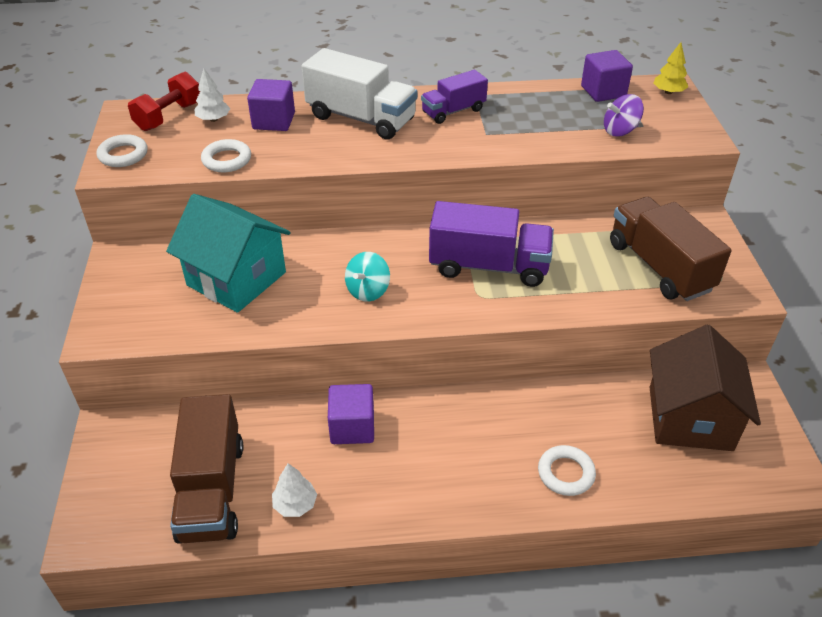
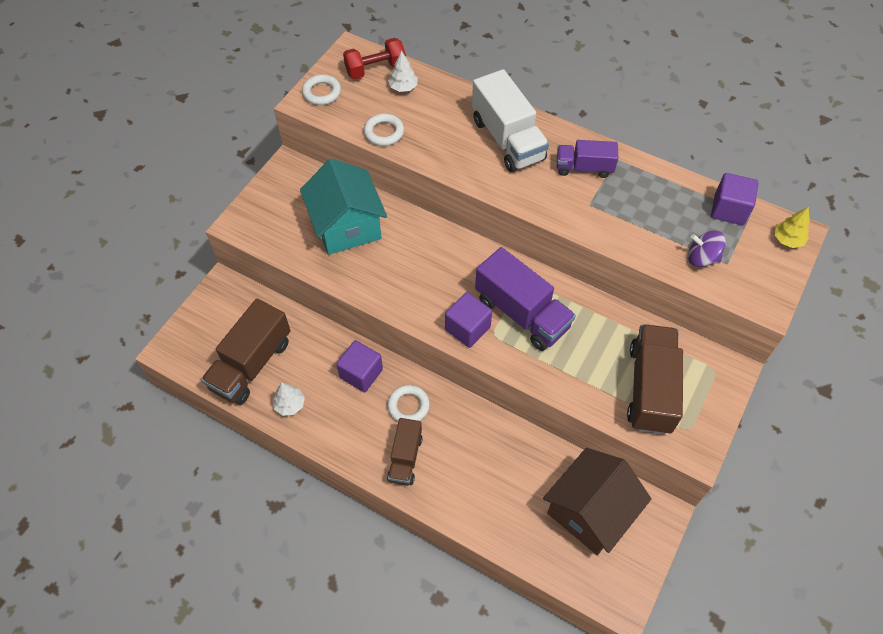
camera: 35 degrees right, 15 degrees up
purple cube [247,79,295,131] -> purple cube moved to [445,292,492,348]
turquoise spinning top [345,252,390,302] -> none
white ring [538,445,596,496] -> white ring moved to [388,385,430,421]
none -> brown truck [387,418,423,486]

